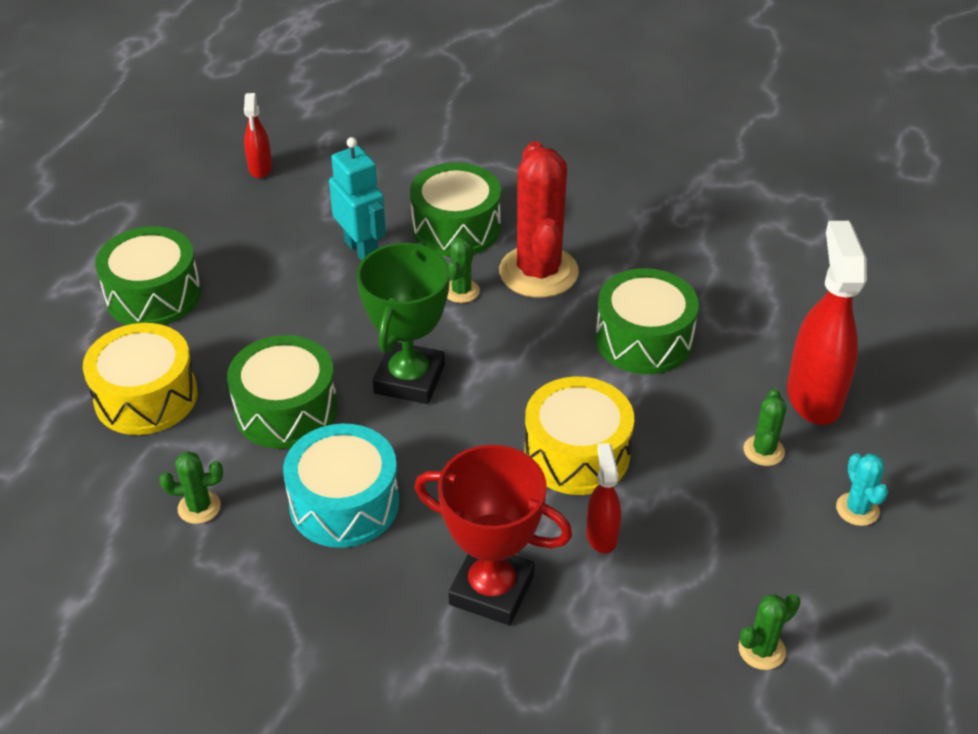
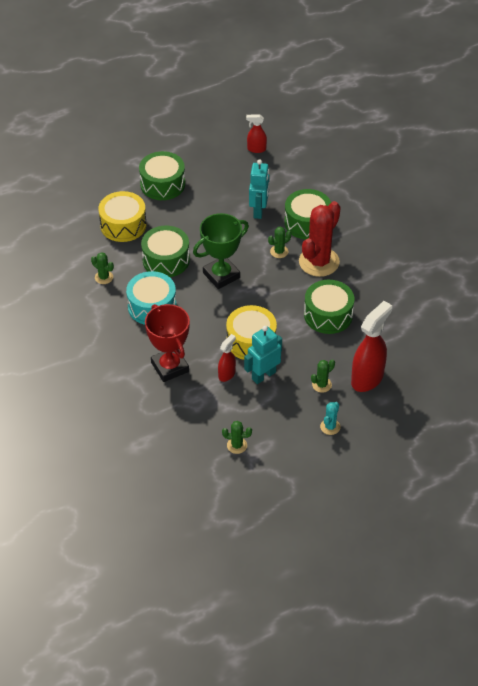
camera: 40 degrees right, 5 degrees up
red spray bottle [244,93,272,178] -> red spray bottle turned 60 degrees clockwise [246,114,267,153]
none -> turquoise robot [244,326,282,384]

